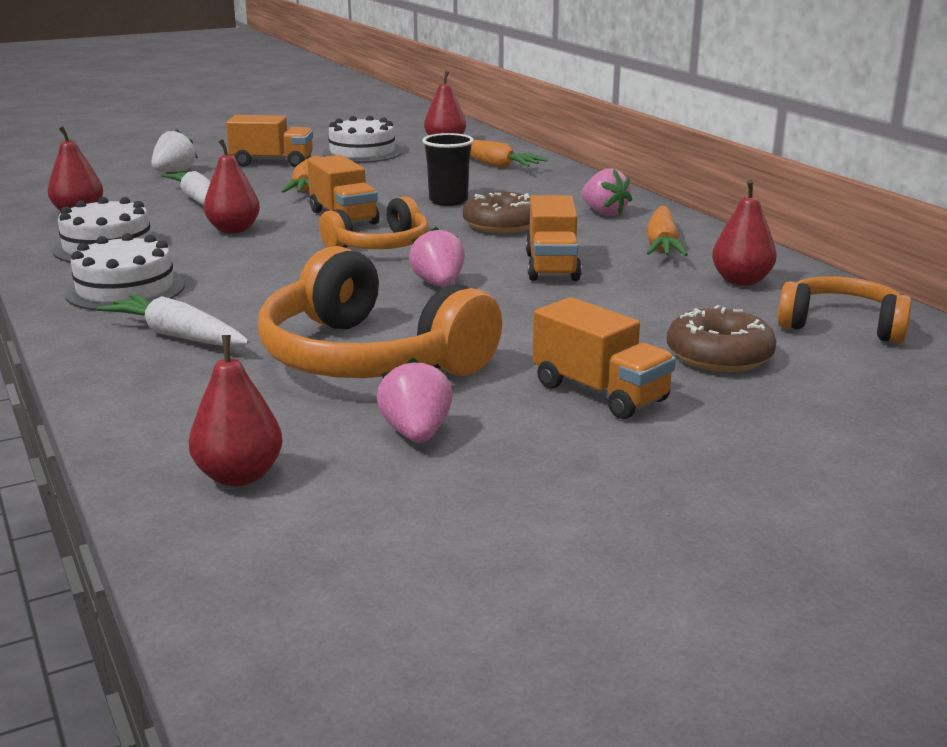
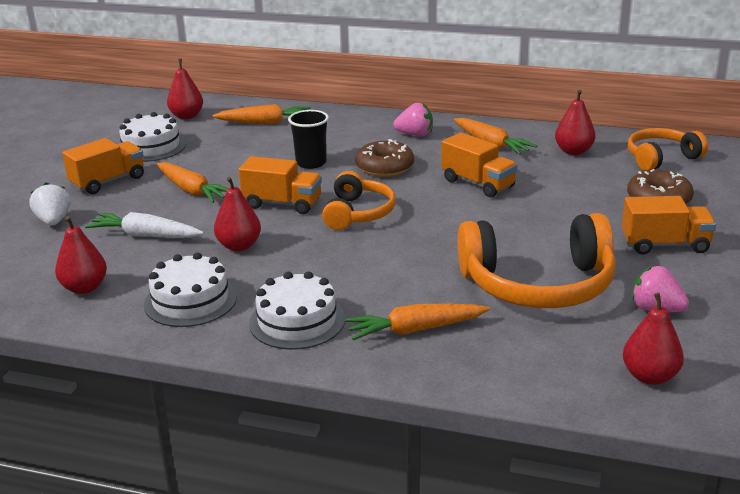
camera: 45 degrees left, 5 degrees up
white carrot [97,294,249,347] -> orange carrot [345,304,490,341]
pink strawberry [409,227,465,287] -> none

